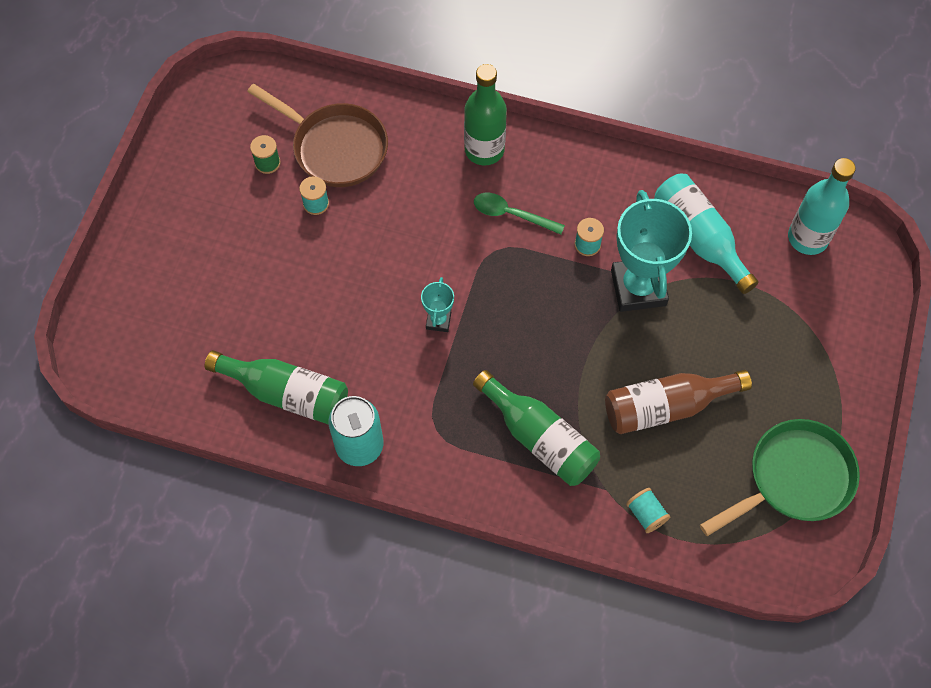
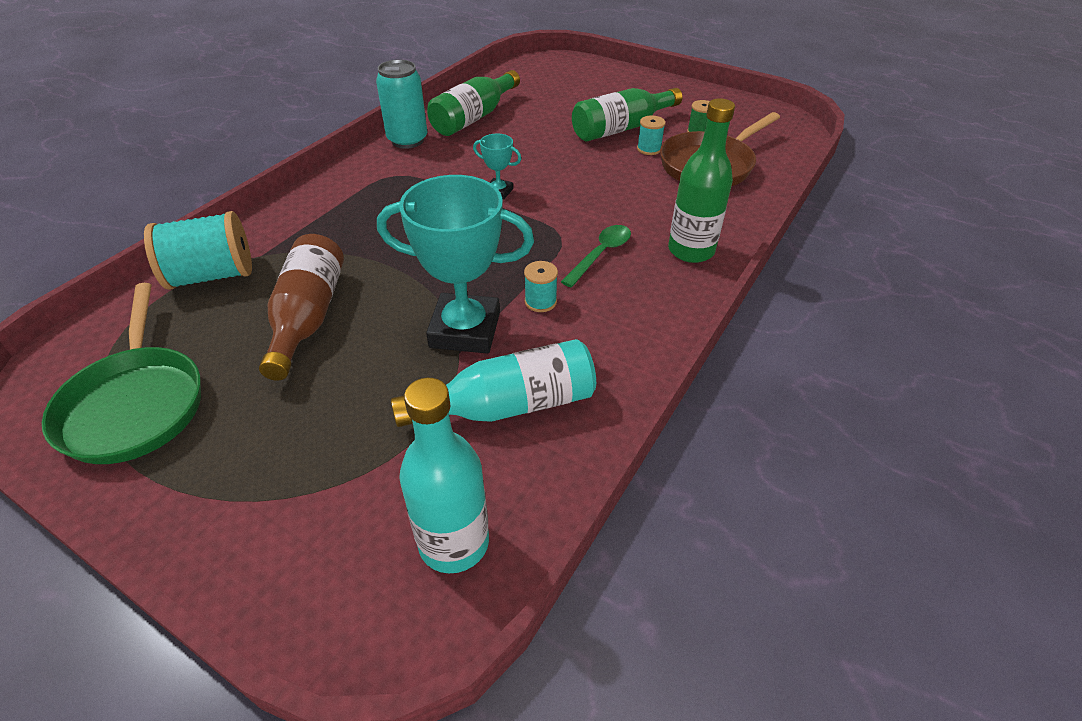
camera: 105 degrees right, 20 degrees down
green bottle [473,370,600,486] -> green bottle moved to [572,88,682,141]
turquoise spool [626,488,670,533] -> turquoise spool [144,211,252,290], size x2.03

